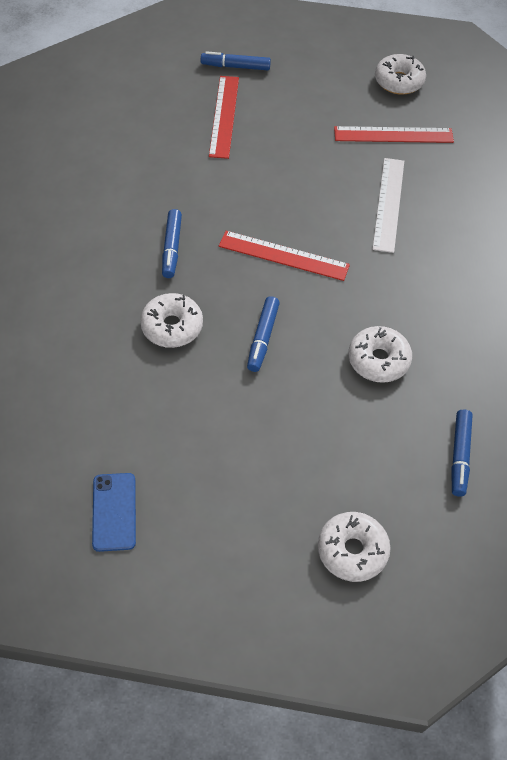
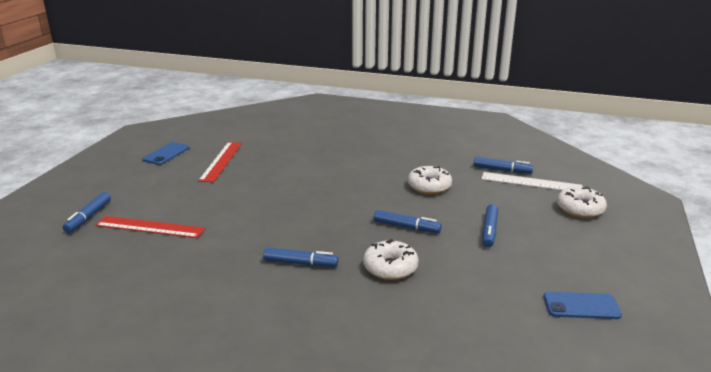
camera: 80 degrees left, 30 degrees down
red ruler [219,231,350,281] -> none
white ruler [372,158,404,253] -> white ruler moved to [481,172,582,190]
white donut [375,54,426,95] -> blue phone [143,142,189,165]
none -> blue marker [482,204,498,248]

